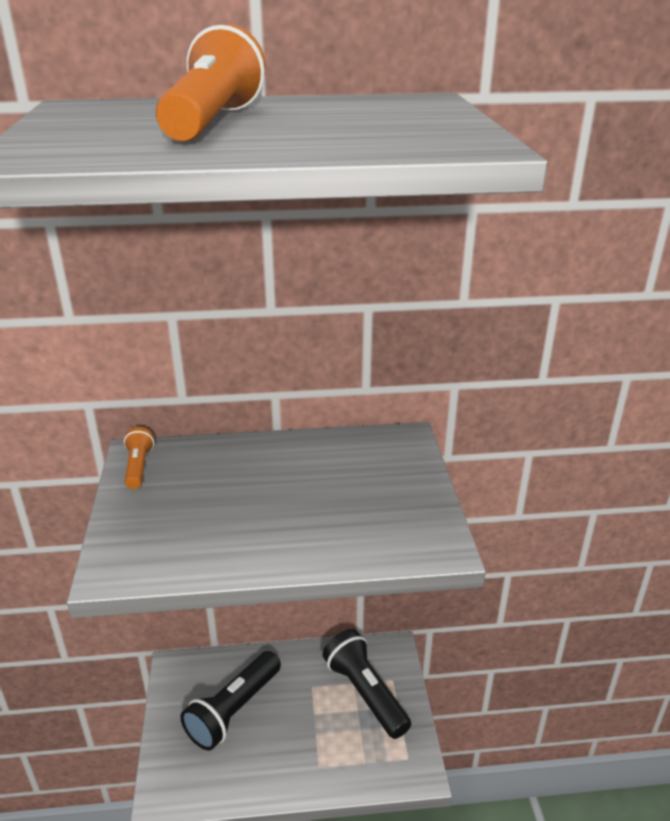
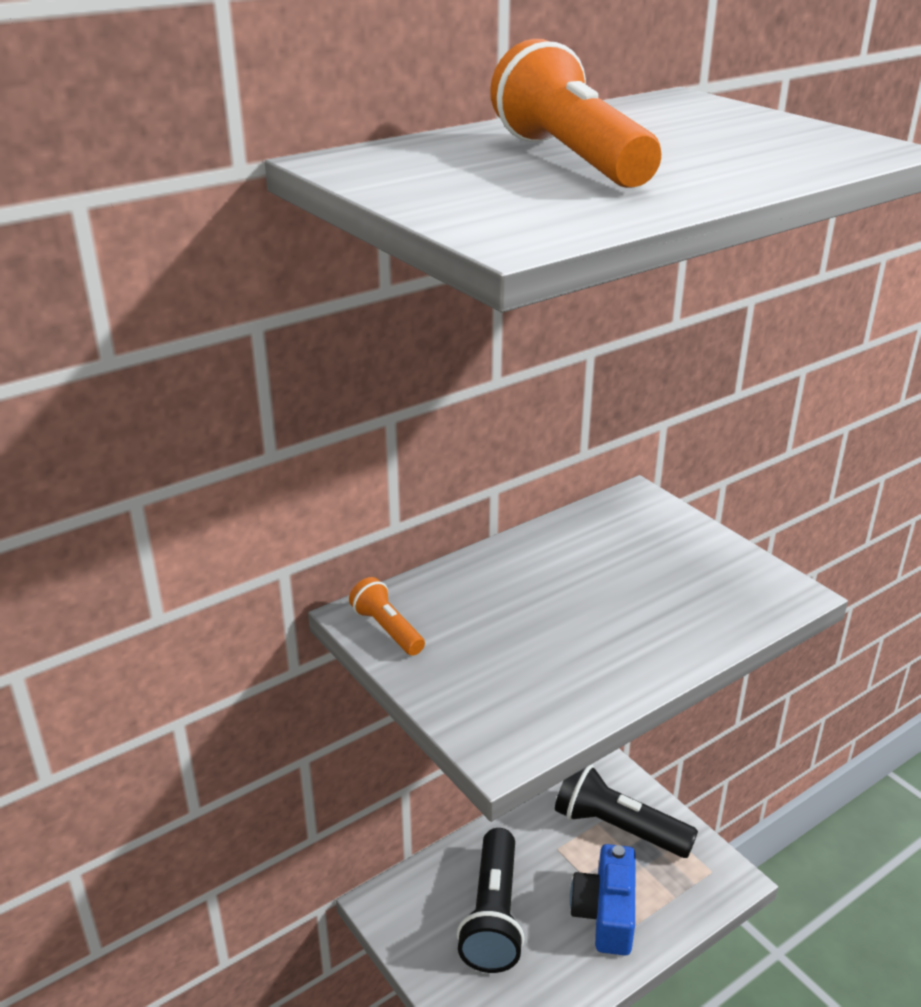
camera: 30 degrees left, 0 degrees up
none -> blue camera [570,844,636,955]

